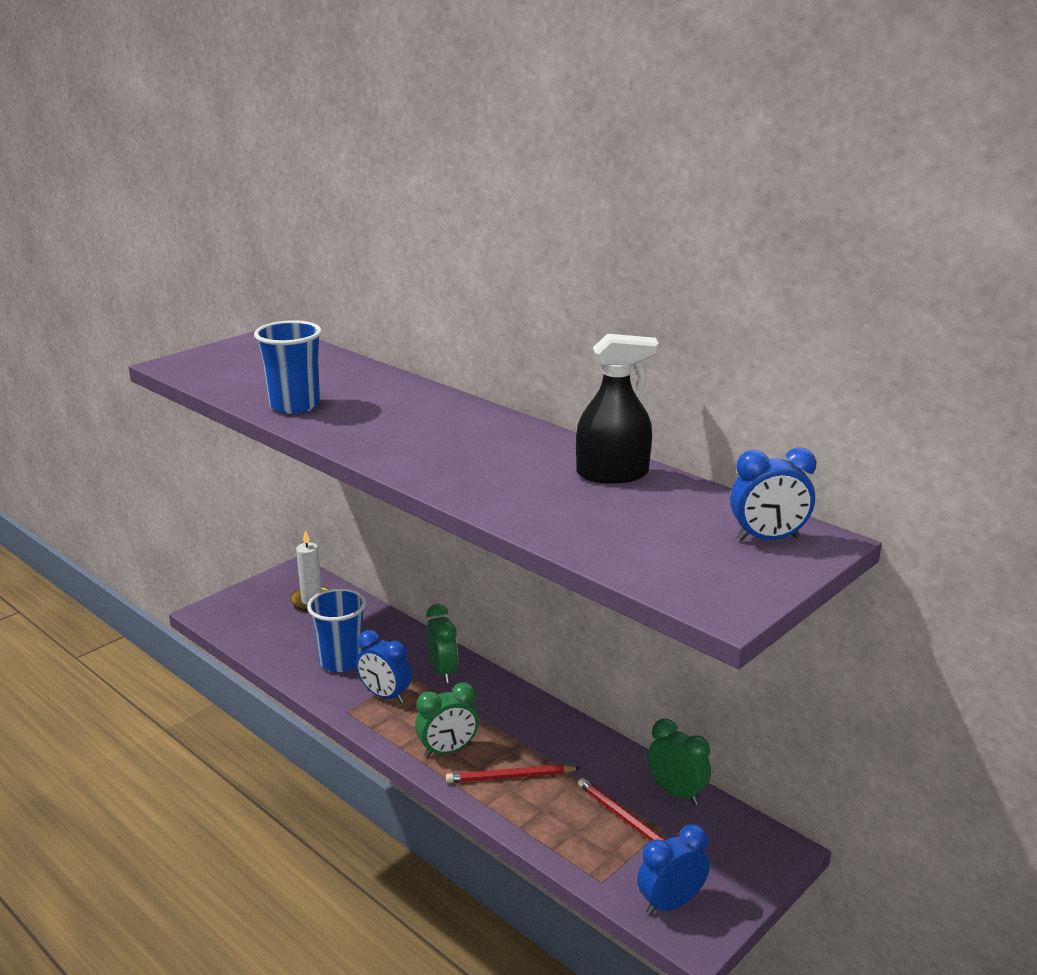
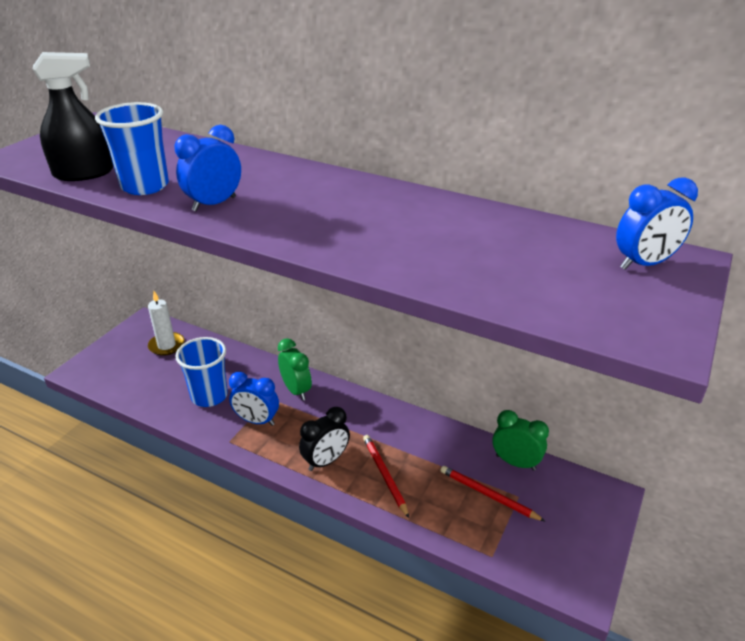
camera: 15 degrees left, 10 degrees up
green clock [415,682,479,757] -> black clock [299,407,350,471]
red pencil [446,765,580,783] -> red pencil turned 90 degrees clockwise [363,435,409,518]
black spray bottle [576,334,659,483] -> black spray bottle moved to [33,52,114,181]
blue clock [637,824,710,915] -> blue clock moved to [174,125,241,212]

